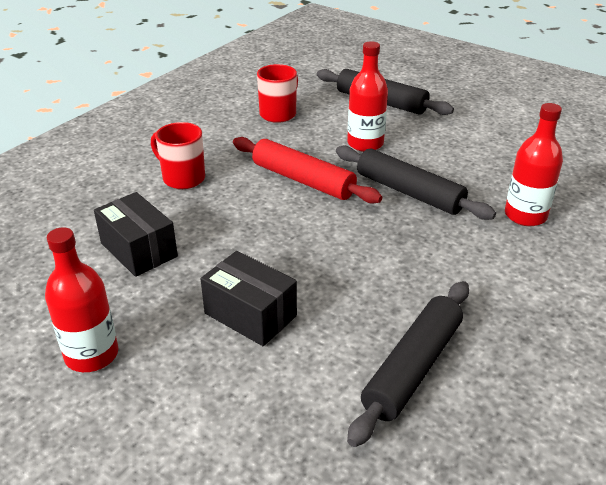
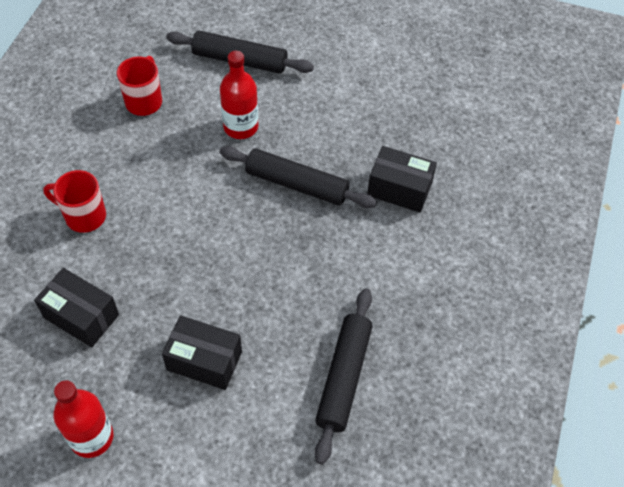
camera: 20 degrees left, 20 degrees up
red rolling pin [233,137,382,204] -> none
red bottle [505,103,563,226] -> black box [367,146,437,213]

